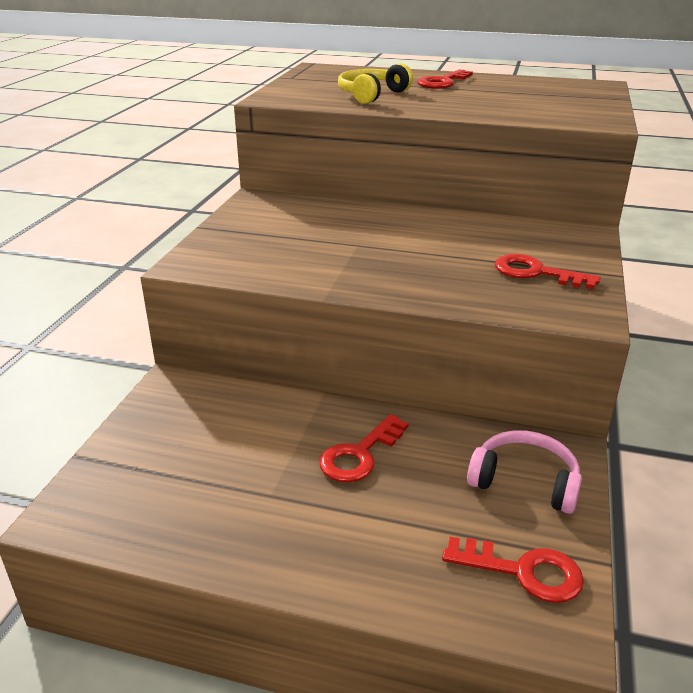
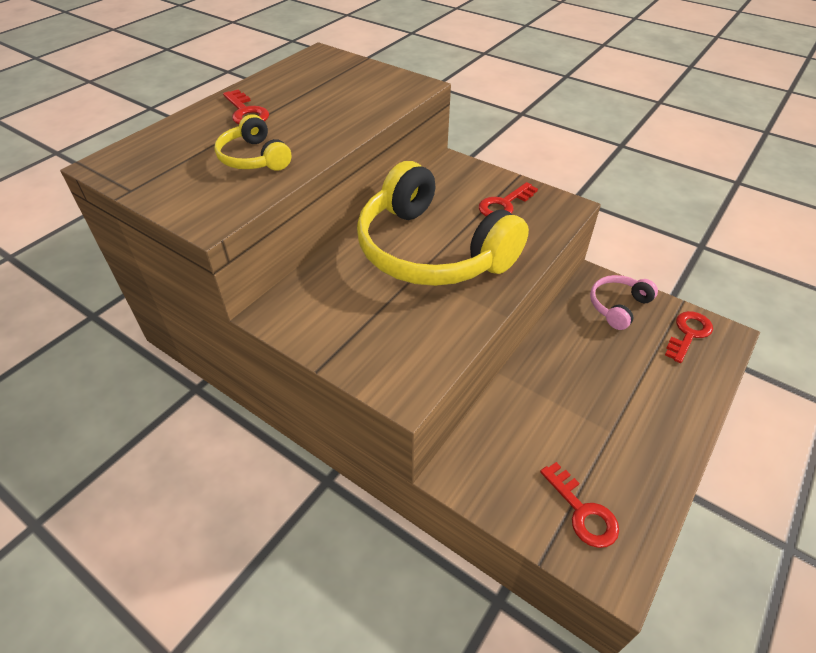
camera: 70 degrees left, 15 degrees up
red key [319,414,409,482] -> red key moved to [540,462,619,548]
none -> yellow headphones [357,161,529,286]

